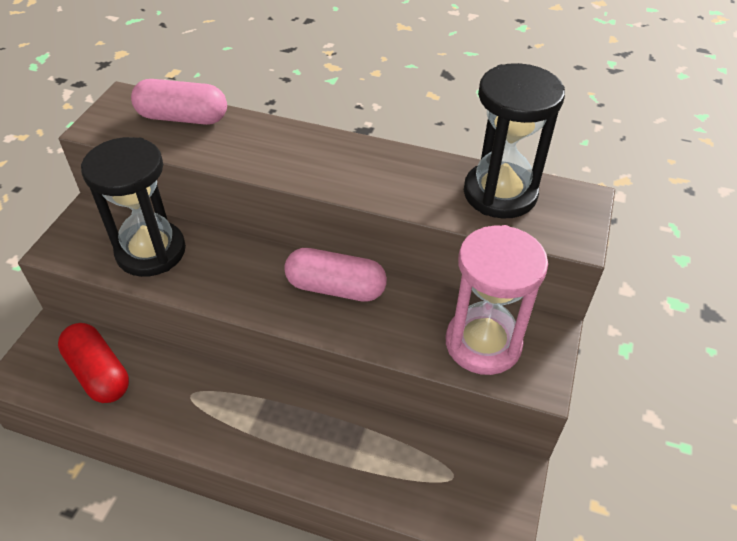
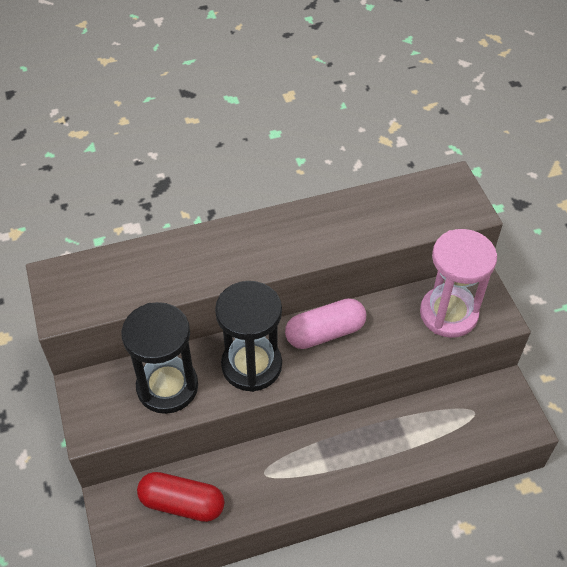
camera: 35 degrees left, 5 degrees up
pink capsule [131,79,227,125] -> none
black hourglass [464,63,565,219] -> black hourglass moved to [215,281,282,392]

